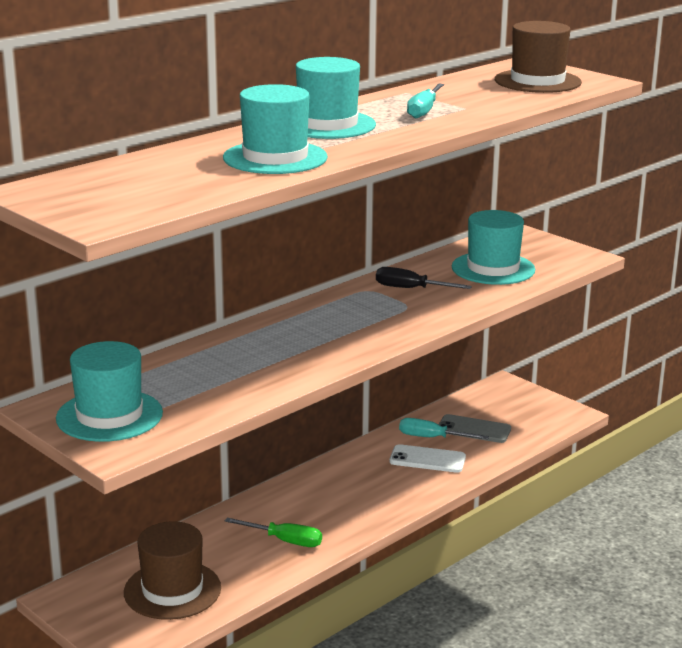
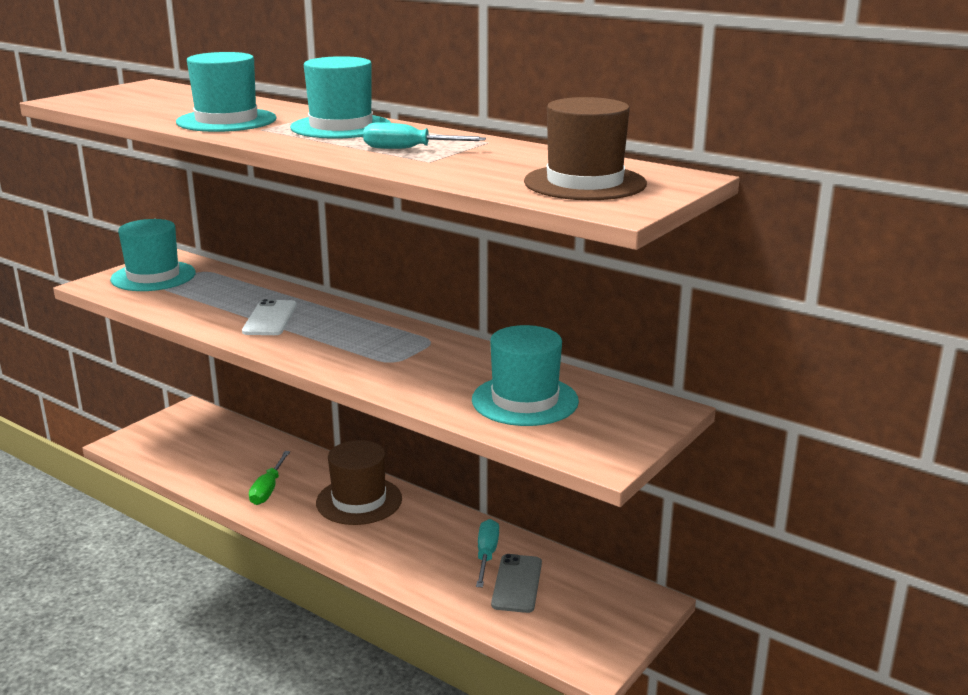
camera: 80 degrees right, 0 degrees up
brown hat [124,521,221,620] -> brown hat moved to [316,440,402,525]
black screwdriver [376,267,472,289] -> none
white phone [389,444,466,473] -> white phone moved to [242,299,297,335]

